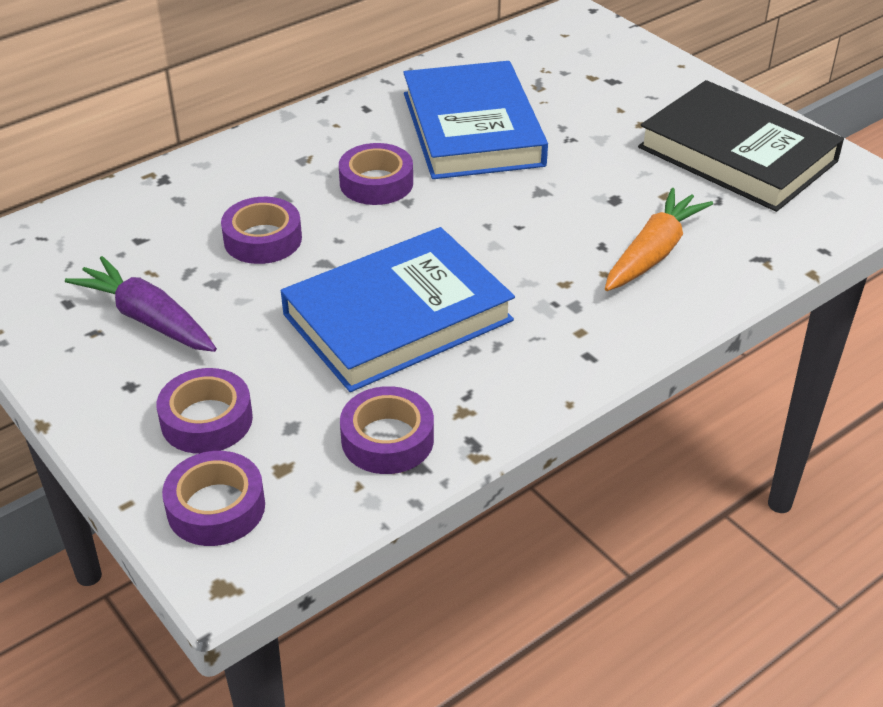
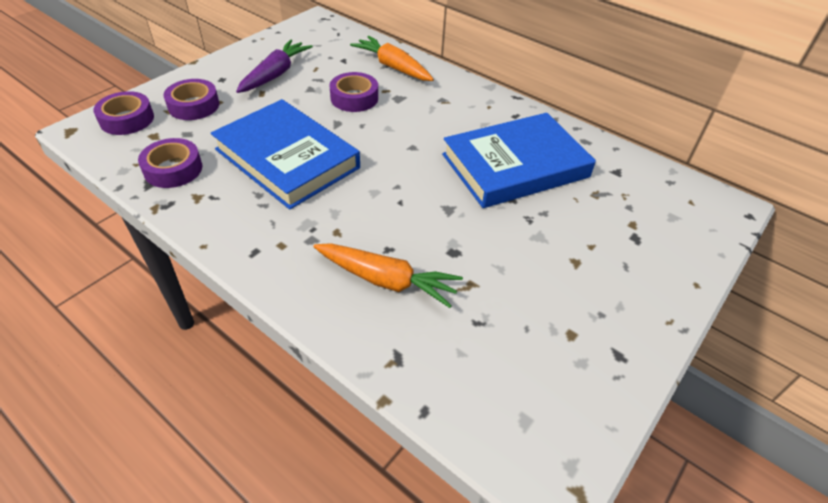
camera: 75 degrees right, 5 degrees up
purple tape [339,143,413,205] -> none
black book [638,80,844,212] -> none
none -> orange carrot [350,36,434,81]

